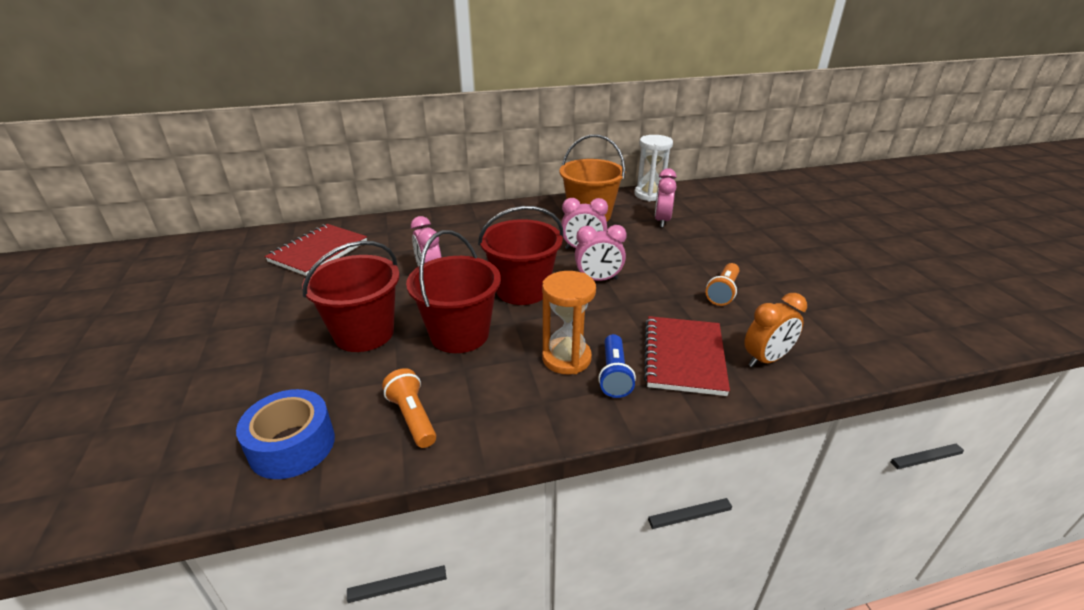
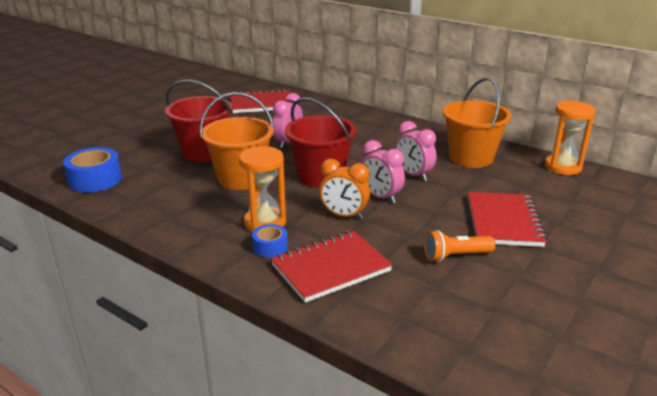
camera: 50 degrees right, 5 degrees down
orange flashlight [382,368,436,448] -> none
red bucket [406,230,501,353] -> orange bucket [200,92,274,190]
blue flashlight [598,334,636,398] -> blue tape [252,224,288,258]
white hourglass [634,135,673,201] -> orange hourglass [545,100,596,175]
pink clock [655,168,677,227] -> none
orange clock [744,293,807,367] -> orange clock moved to [319,159,370,220]
none -> red notebook [468,192,547,247]

